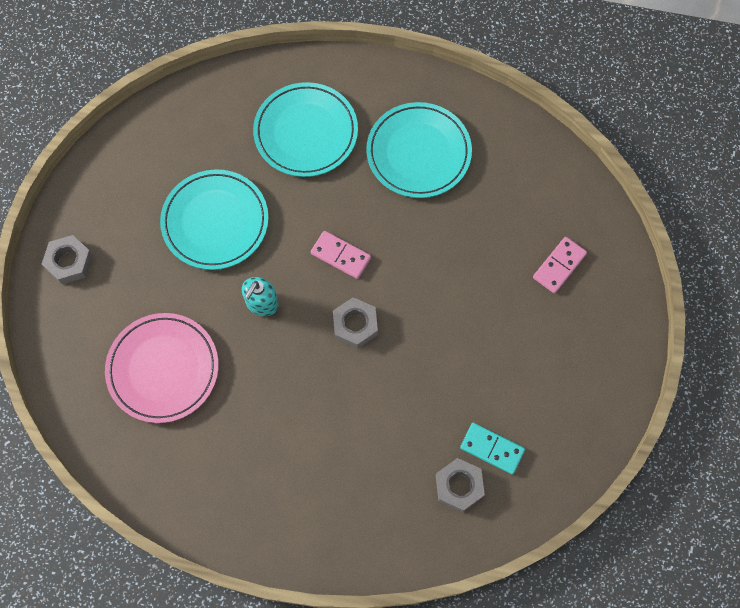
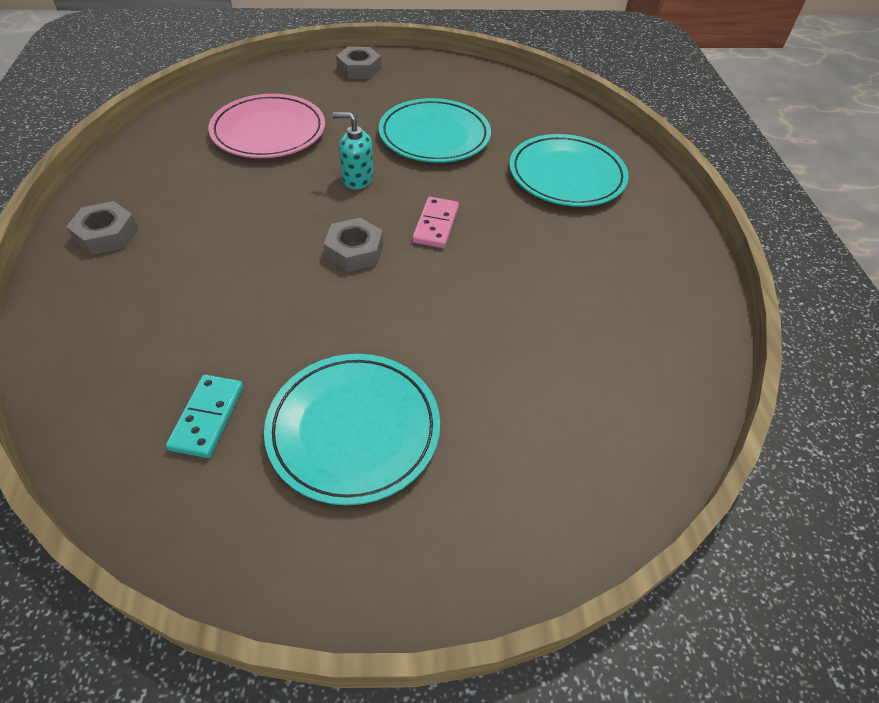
camera: 70 degrees right, 20 degrees down
turquoise plate [366,102,472,198] -> turquoise plate moved to [264,354,440,505]
grey nut [436,458,485,512] -> grey nut moved to [66,201,138,255]
pink domino [533,237,587,293] -> none

